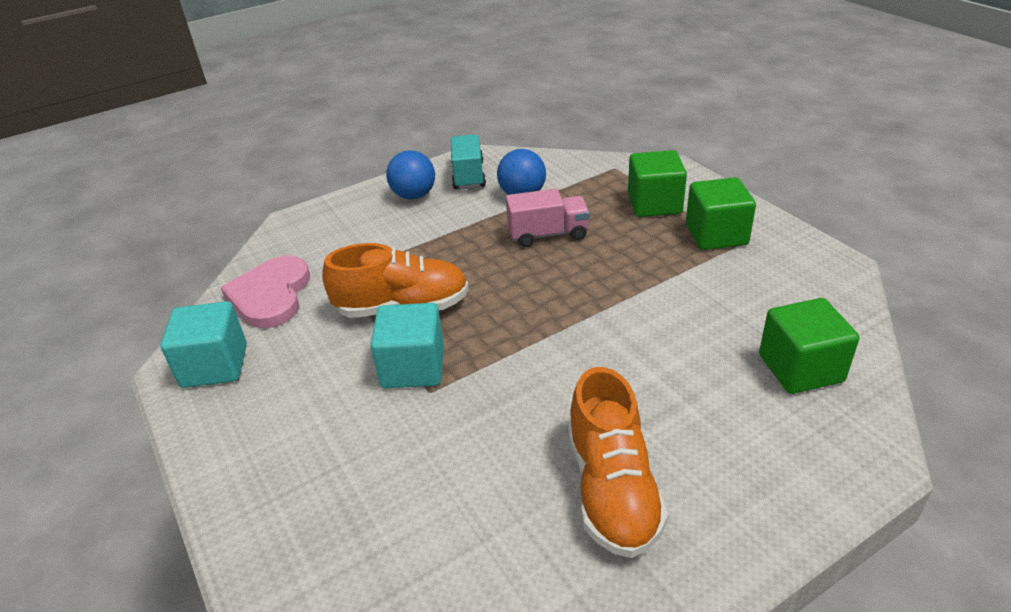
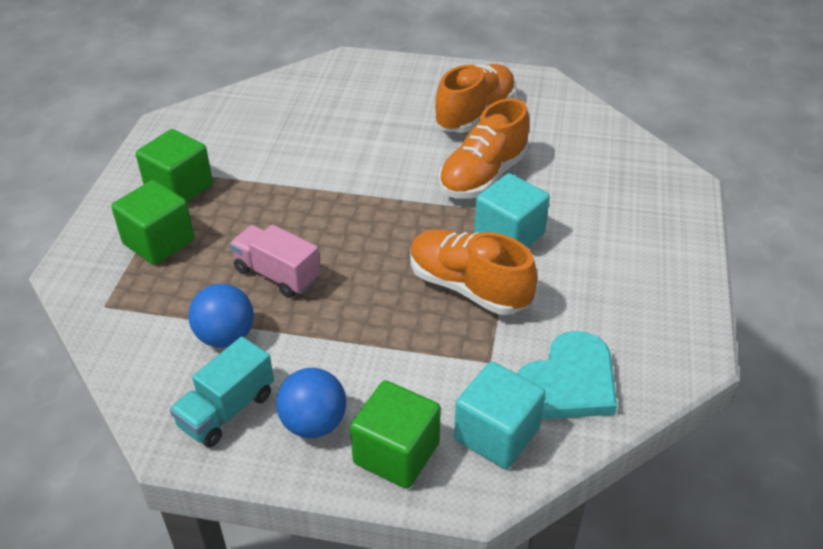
camera: 140 degrees left, 5 degrees up
turquoise cube [160,301,247,388] -> turquoise cube moved to [454,362,545,469]
pink heart [221,255,310,328] -> turquoise heart [517,331,617,419]
green cube [759,298,859,394] -> green cube moved to [350,380,441,489]
none -> orange shoe [438,98,529,199]

